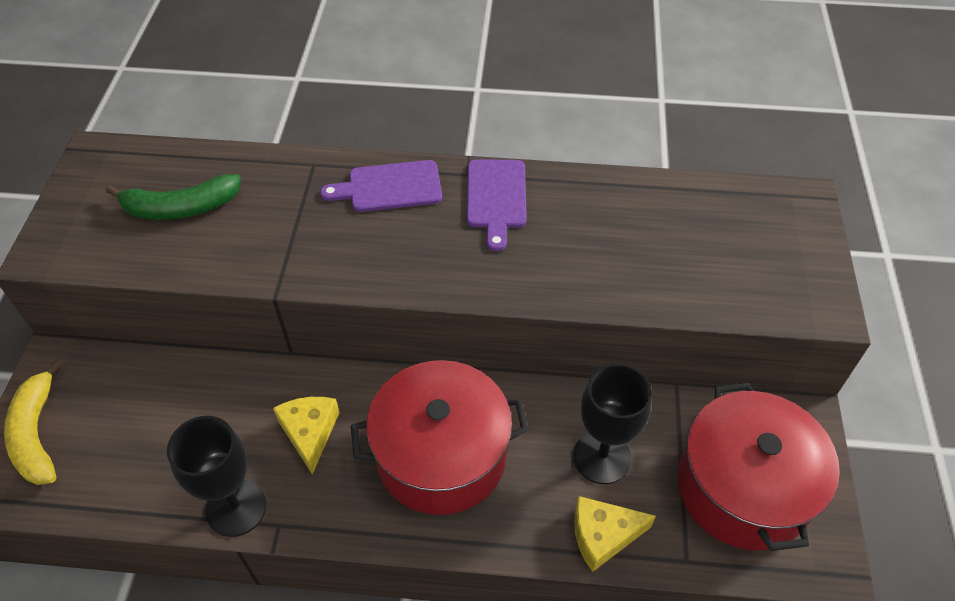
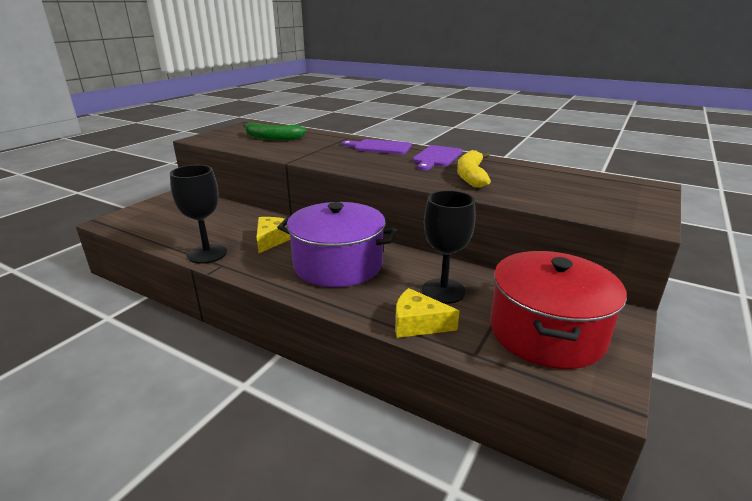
camera: 25 degrees right, 25 degrees down
yellow banana [4,359,63,485] -> yellow banana moved to [457,150,491,188]
red pot [351,360,529,515] -> purple pot [277,202,397,287]

